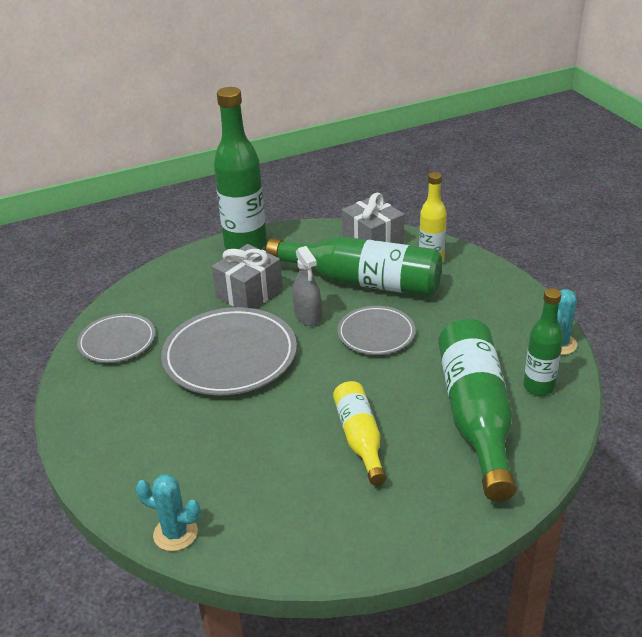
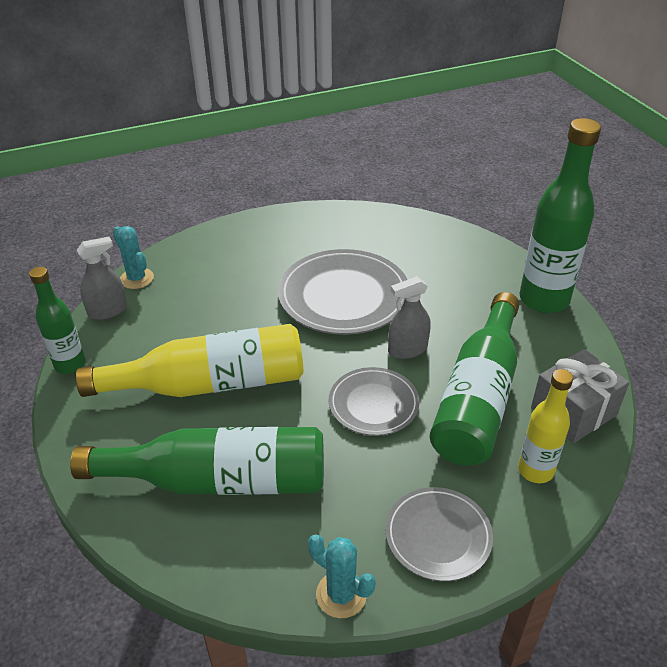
camera: 90 degrees right, 5 degrees up
grey plate [77,313,155,363] -> grey plate moved to [385,487,493,581]
turquoise cactus [136,474,201,551] -> turquoise cactus turned 60 degrees counterclockwise [113,226,154,289]
grey gift [212,244,283,309] -> none
yellow bottle [333,381,386,485] -> yellow bottle [76,324,303,397], size x1.76
green bottle [524,288,563,396] -> green bottle moved to [29,267,85,374]
none -> grey spray bottle [77,237,127,320]

